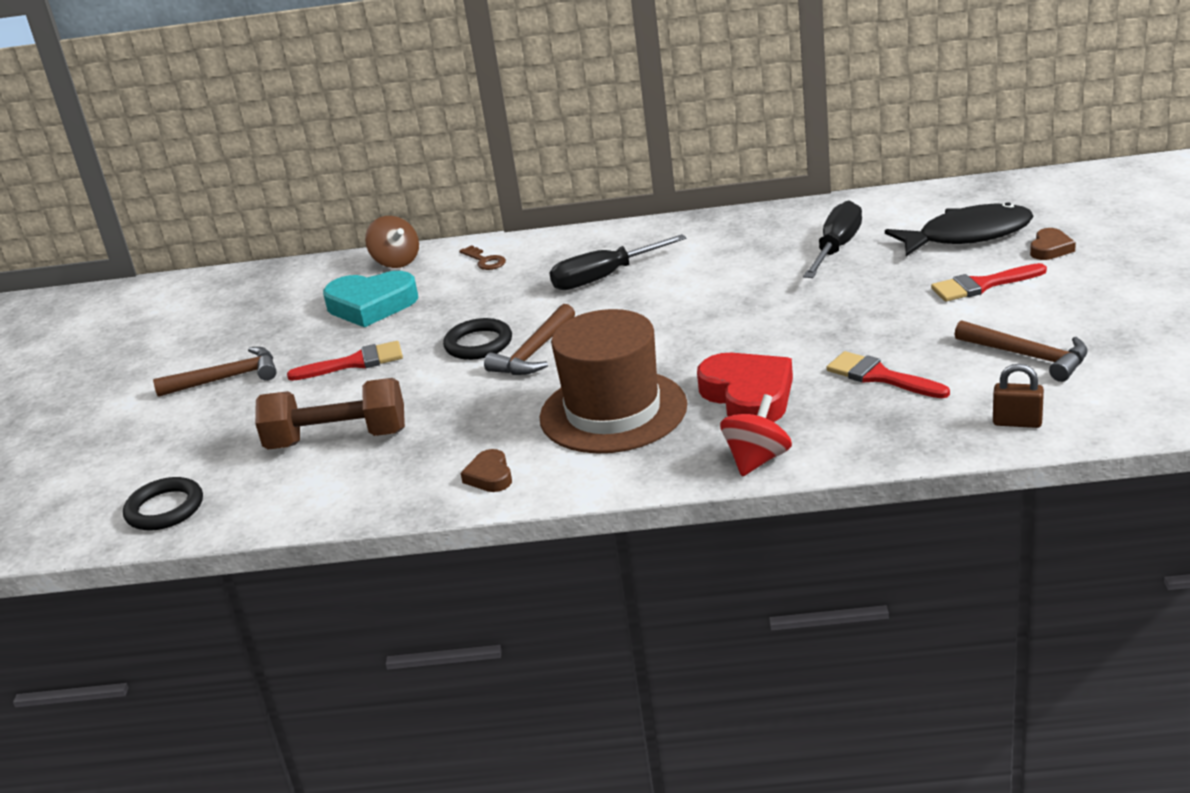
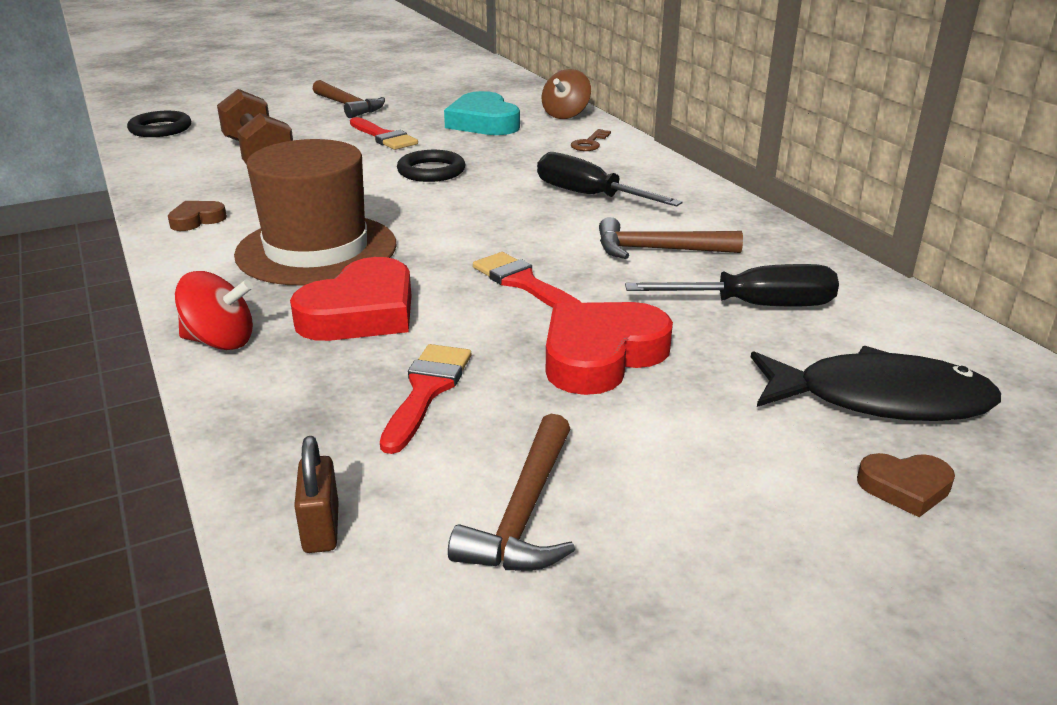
camera: 60 degrees right, 0 degrees up
brown hammer [484,304,575,375] -> brown hammer moved to [599,217,743,259]
black fish [885,202,1034,256] -> black fish turned 45 degrees counterclockwise [751,346,1001,421]
red brush [931,263,1047,302] -> red brush moved to [473,252,582,308]
none -> red heart [546,302,673,395]

